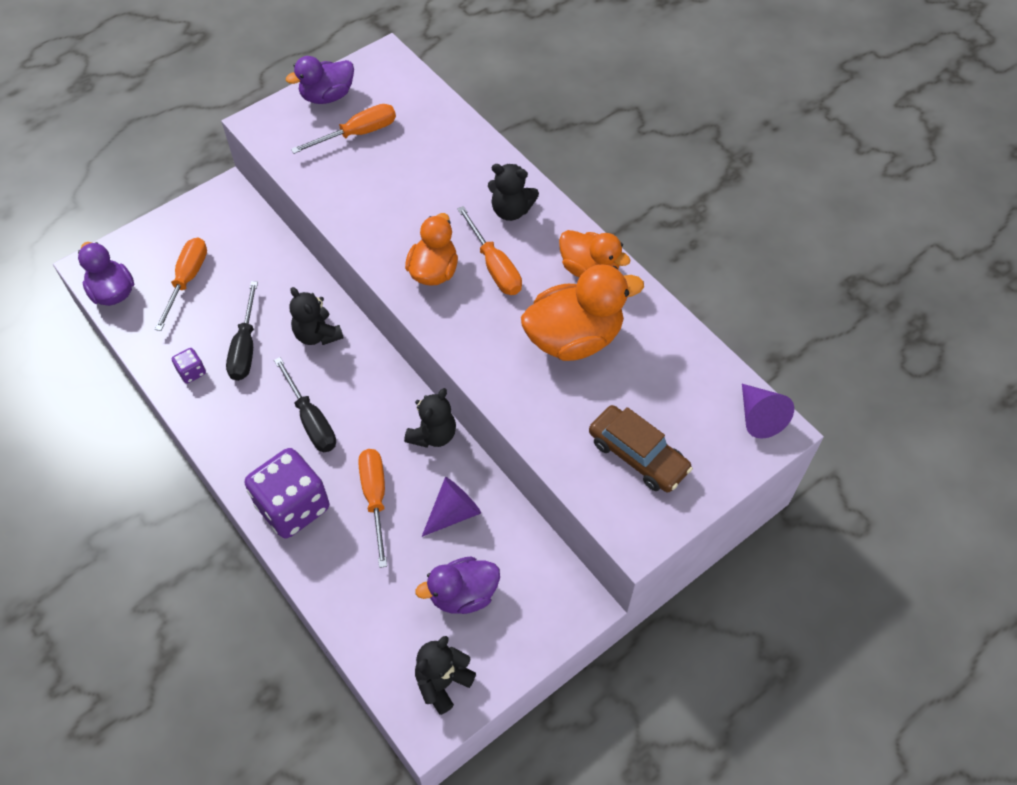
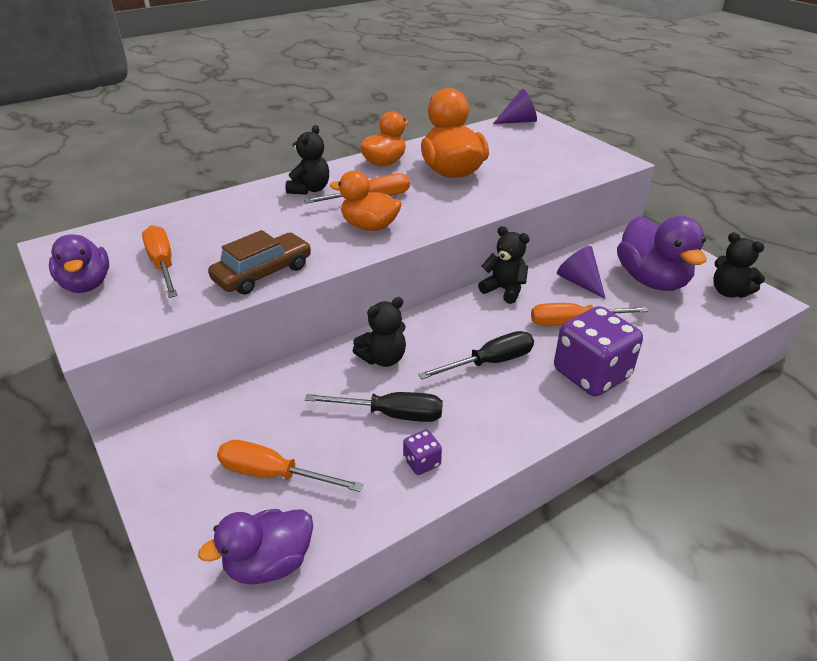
camera: 85 degrees left, 20 degrees down
purple duck [415,556,500,614] -> purple duck [617,216,706,291], size x1.53
brown car [589,405,693,492] -> brown car moved to [208,230,311,295]

